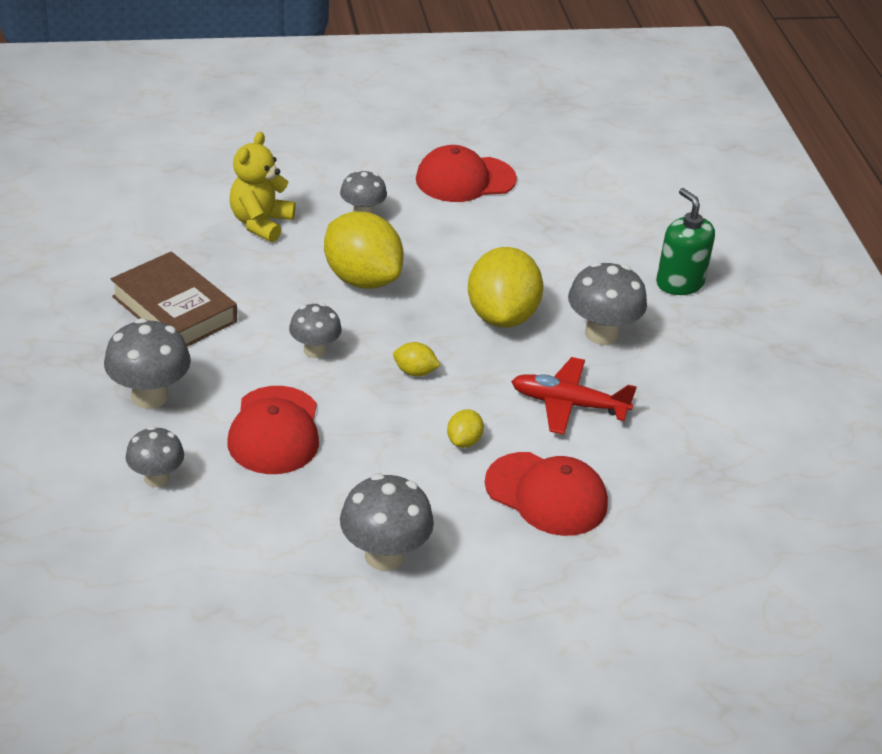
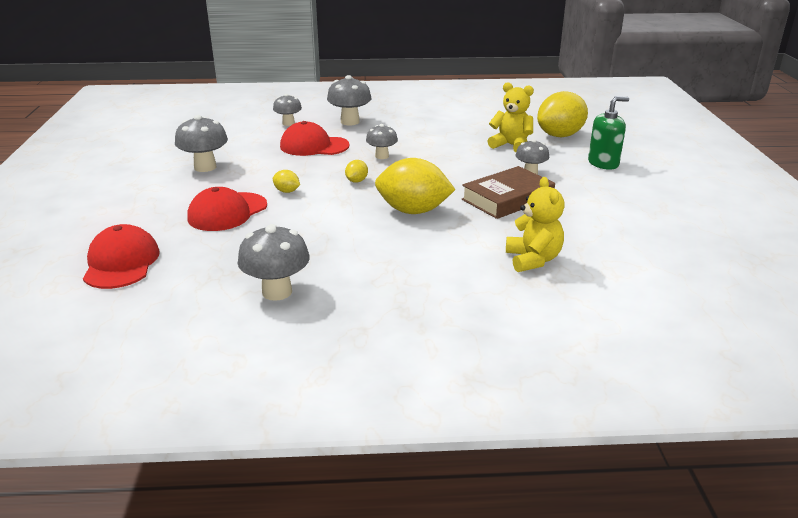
camera: 100 degrees right, 10 degrees down
brown book [111,252,237,347] -> brown book moved to [462,166,555,219]
yellow lemon [324,211,404,289] -> yellow lemon moved to [537,91,588,137]
red cap [416,145,517,202] -> red cap moved to [83,224,160,289]
red plane [511,357,637,435] -> none
grey mushroom [568,262,647,345] -> grey mushroom moved to [237,224,310,301]
green soap dispenser [656,188,715,295] -> green soap dispenser moved to [588,96,629,169]
none -> yellow teddy bear [506,177,565,272]

